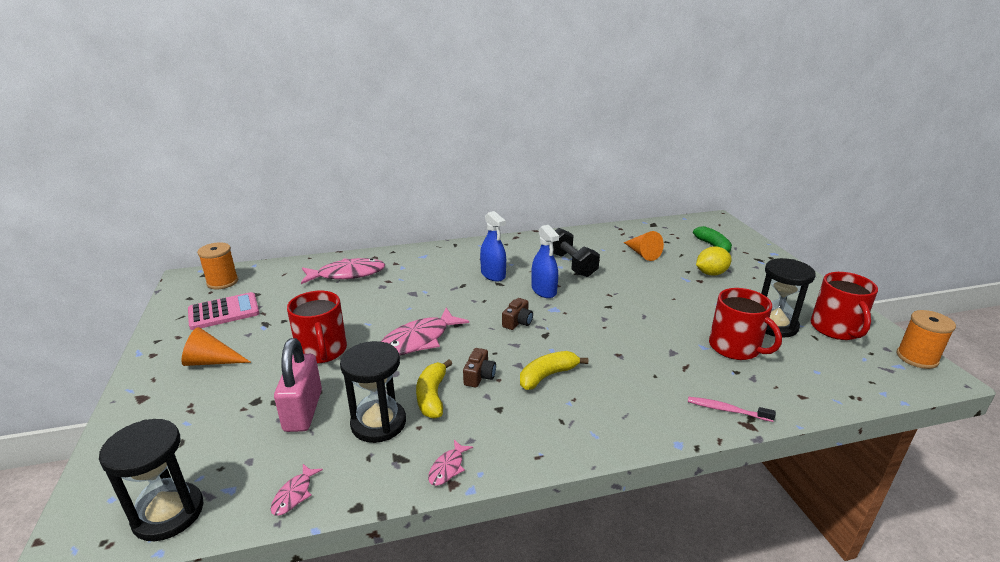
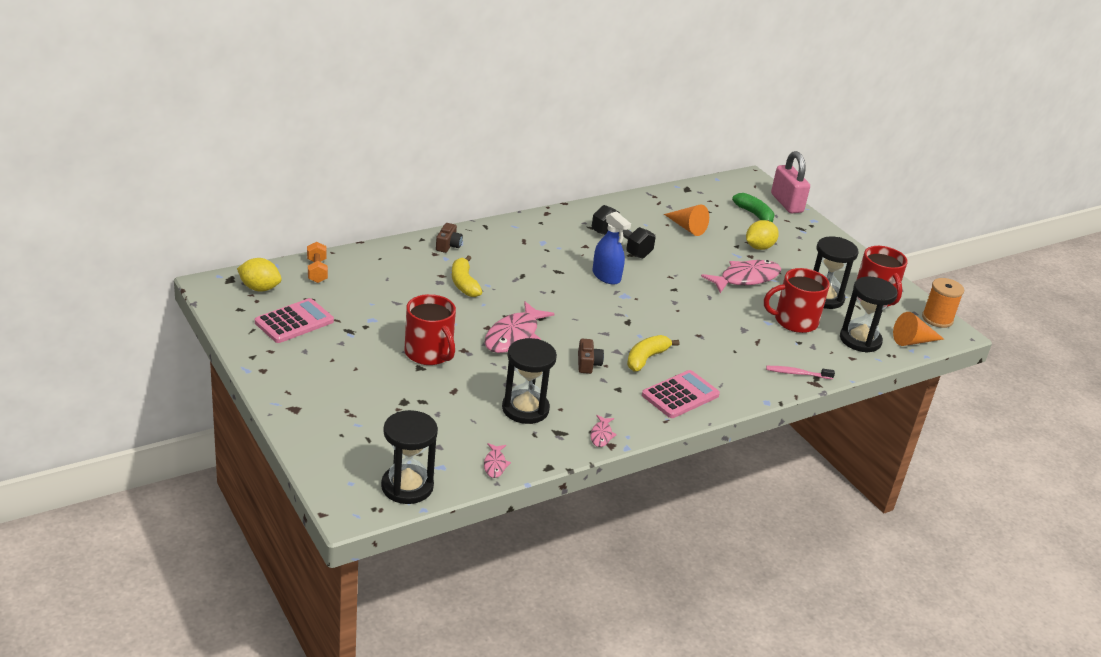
camera: 20 degrees left, 5 degrees up
orange cone [181,327,251,366] -> orange cone moved to [893,312,944,346]
orange spool [197,242,238,289] -> yellow lemon [237,258,282,292]
pink padlock [274,338,322,432] -> pink padlock moved to [771,151,810,213]
pink fish [301,258,385,284] -> pink fish moved to [701,260,781,293]
yellow banana [416,360,452,418] -> yellow banana moved to [452,255,482,297]
blue spray bottle [480,211,506,281] -> none
brown camera [502,298,533,330] -> brown camera moved to [436,223,463,253]
red mug [709,288,782,360] -> red mug turned 135 degrees clockwise [764,268,830,333]
none -> orange dumbbell [307,242,328,283]
none -> pink calculator [642,370,720,418]
none -> black hourglass [840,276,897,353]

